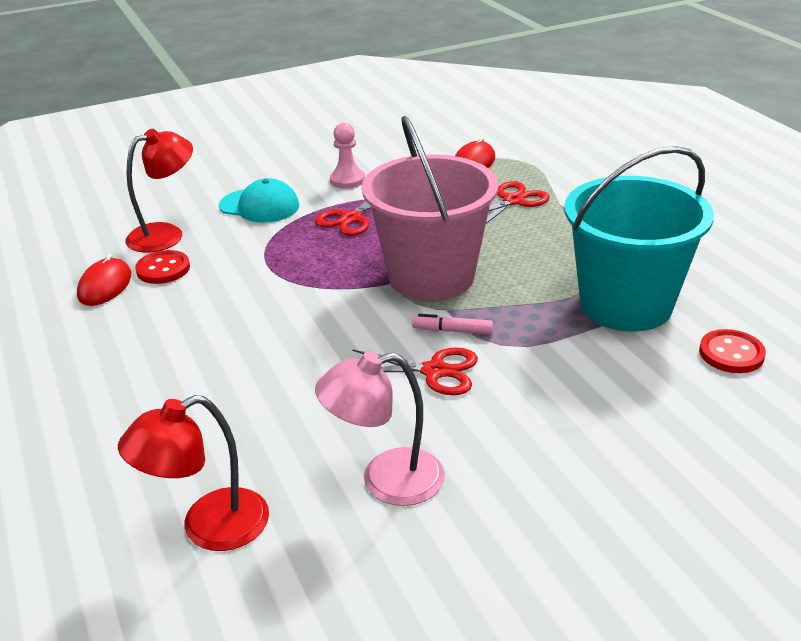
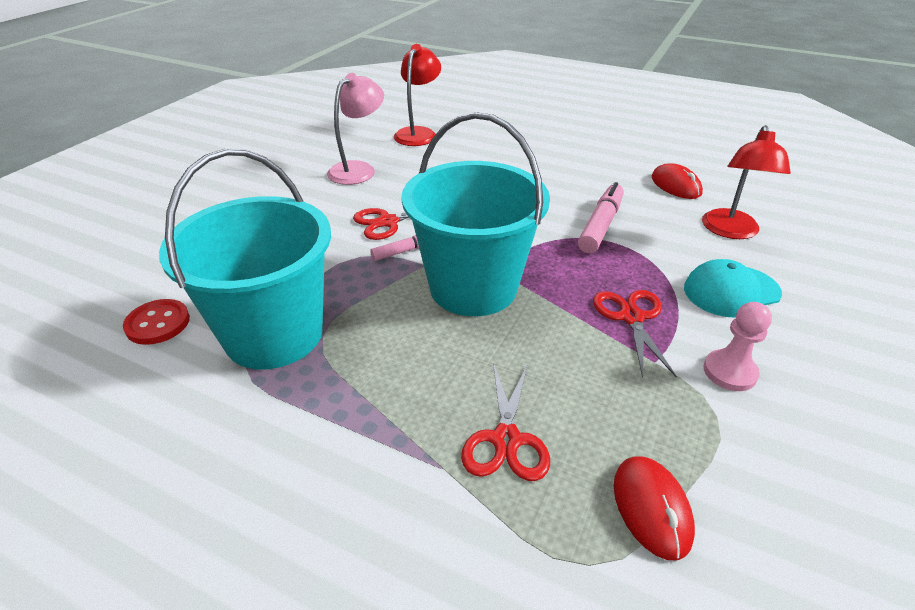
camera: 140 degrees right, 5 degrees up
red button [135,250,190,284] -> none
pink bucket [362,116,498,301] -> turquoise bucket [401,112,550,316]
none -> pink marker [578,182,624,253]

